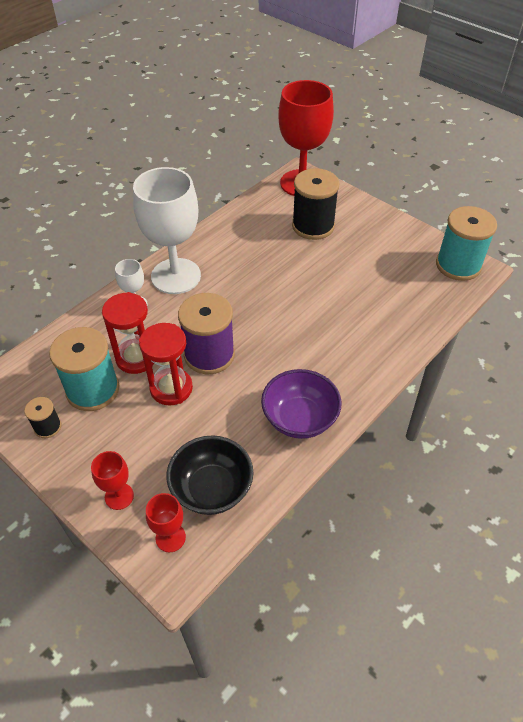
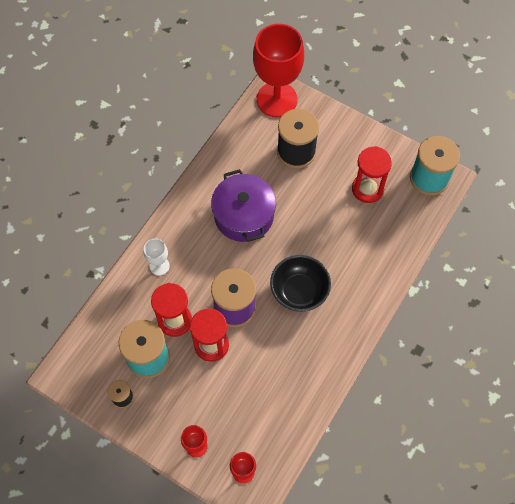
camera: 10 degrees left, 15 degrees up
white goblet [133,167,201,294] -> none
black bowl [167,435,254,515] -> black bowl moved to [270,255,331,312]
purple bowl [261,369,342,439] -> none
none -> purple pot [211,169,276,242]
none -> red hourglass [352,146,392,203]

